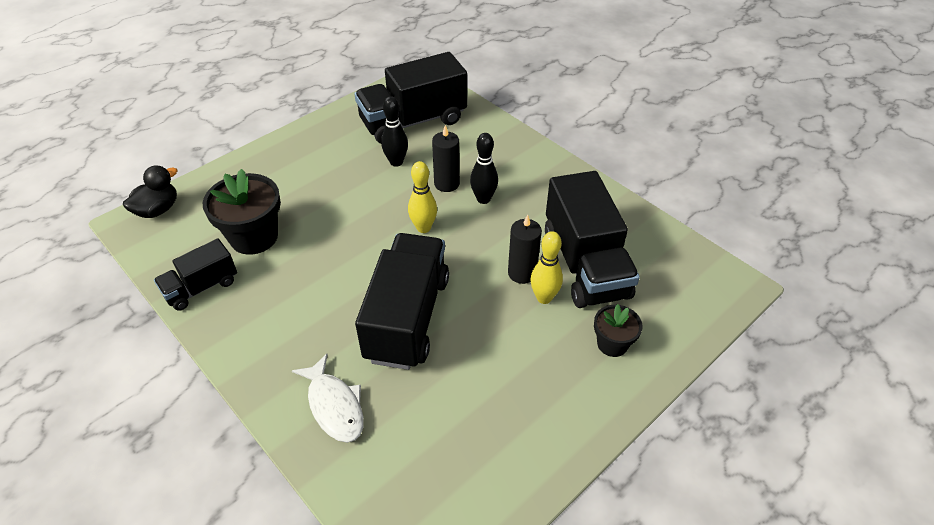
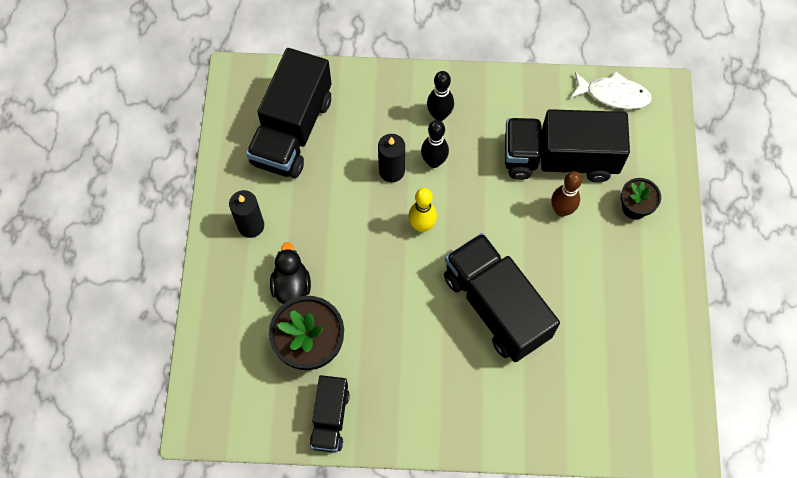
camera: 45 degrees left, 20 degrees up
black duck [123,165,178,218] -> black duck moved to [270,242,311,304]
white fish [292,354,364,443] -> white fish moved to [571,72,652,109]
black bowling pin [381,96,408,167] -> black bowling pin moved to [427,71,454,121]
black candle [508,215,542,284] -> black candle moved to [229,190,264,238]
yellow bowling pin [531,231,563,304] -> brown bowling pin [551,171,582,217]
black truck [545,171,640,308] -> black truck turned 150 degrees clockwise [505,109,630,182]

